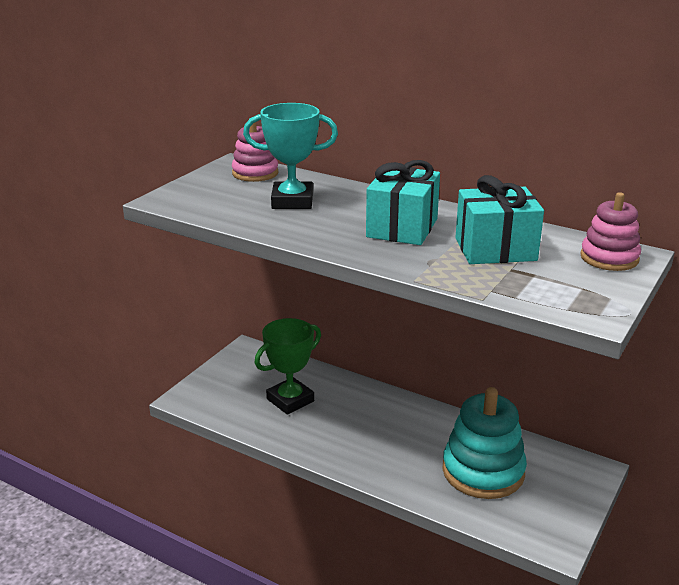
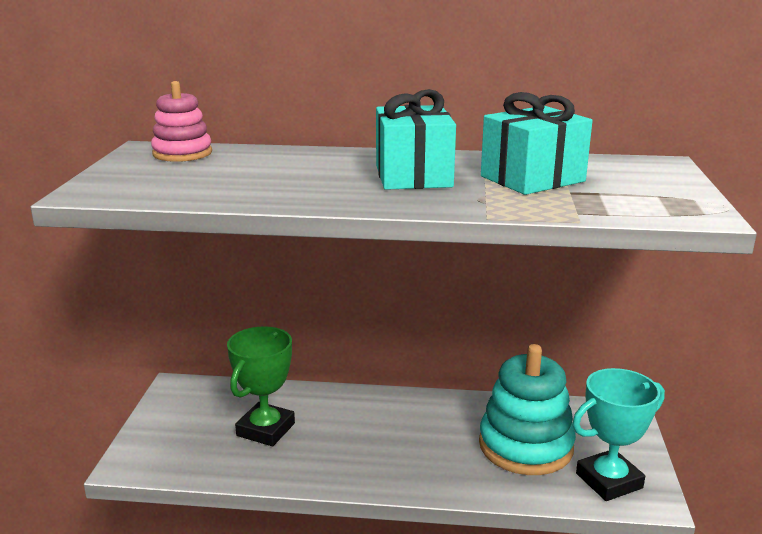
camera: 25 degrees left, 5 degrees down
turquoise trophy [243,103,338,209] -> turquoise trophy moved to [572,368,665,501]
pink stacking toy [580,192,641,271] -> none

